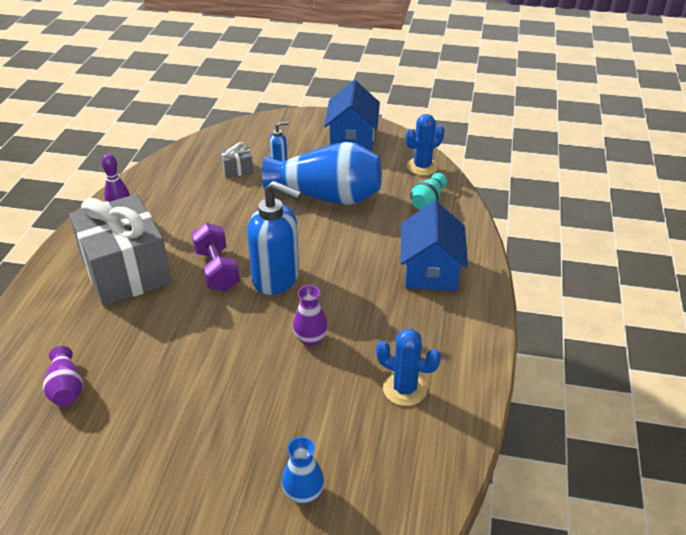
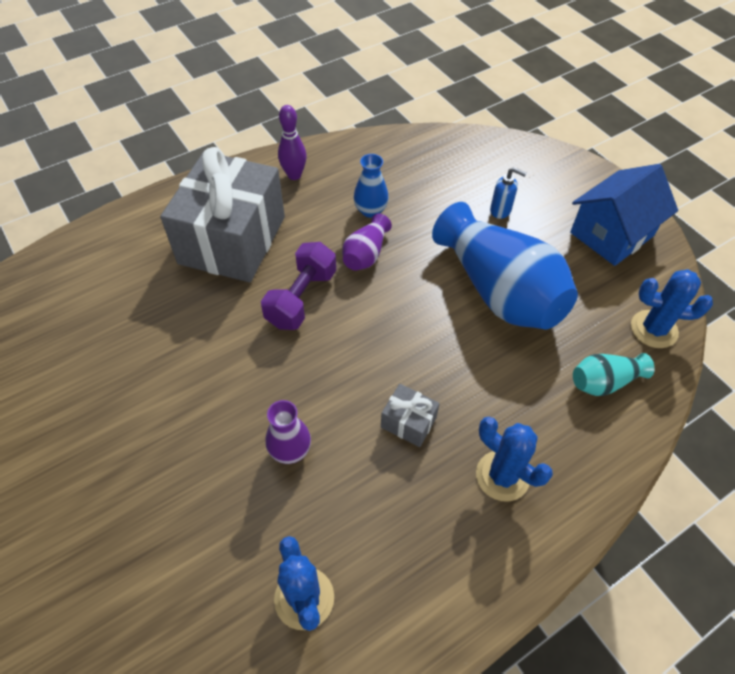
camera: 45 degrees right, 15 degrees up
purple vase [43,346,83,406] -> purple vase moved to [342,213,392,270]
grey gift [220,142,253,178] -> grey gift moved to [381,384,440,447]
blue soap dispenser [247,181,302,295] -> none
blue vase [282,437,324,504] -> blue vase moved to [353,154,389,218]
blue house [400,201,468,291] -> blue cactus [476,417,553,502]

